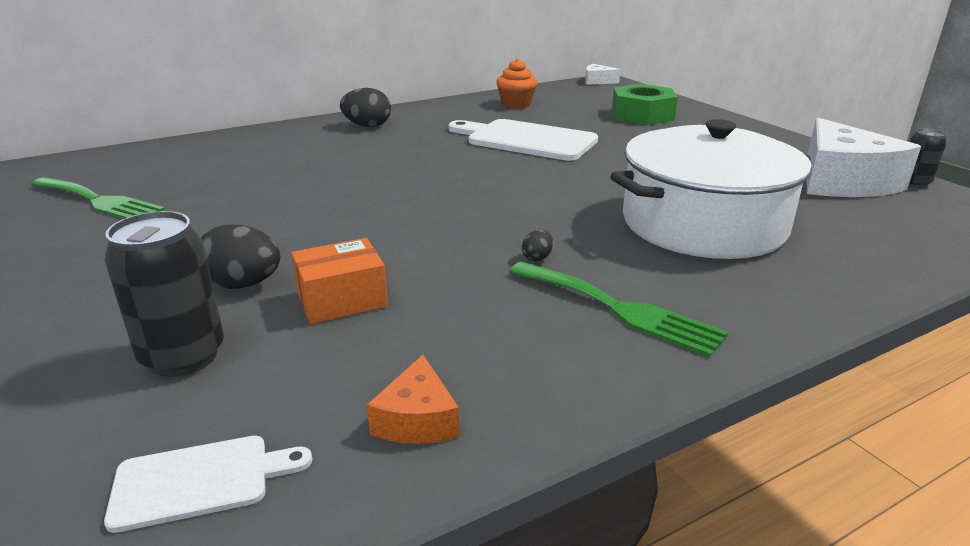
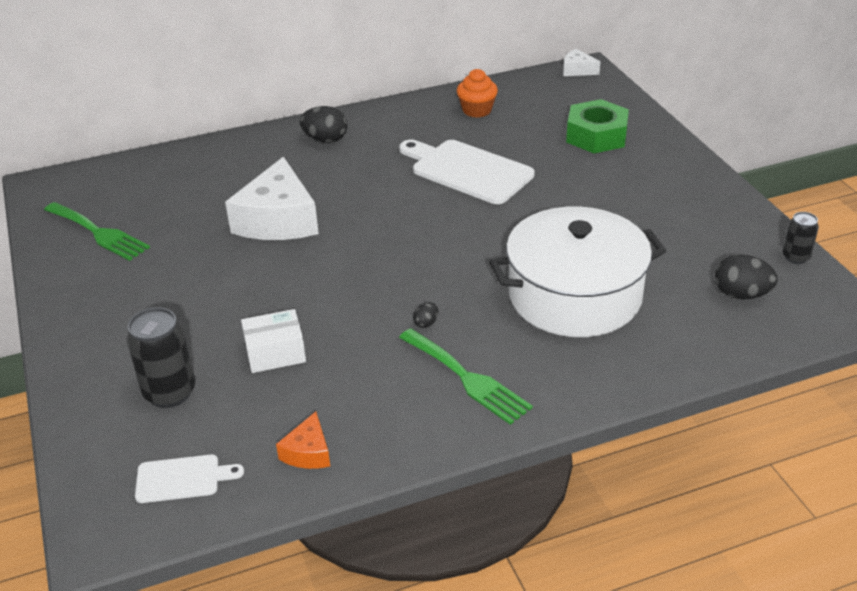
camera: 10 degrees right, 10 degrees up
black egg [201,225,280,289] -> black egg moved to [715,254,778,300]
orange box [291,238,388,324] -> white box [241,309,306,373]
white cheese [807,118,921,197] -> white cheese moved to [225,157,319,240]

